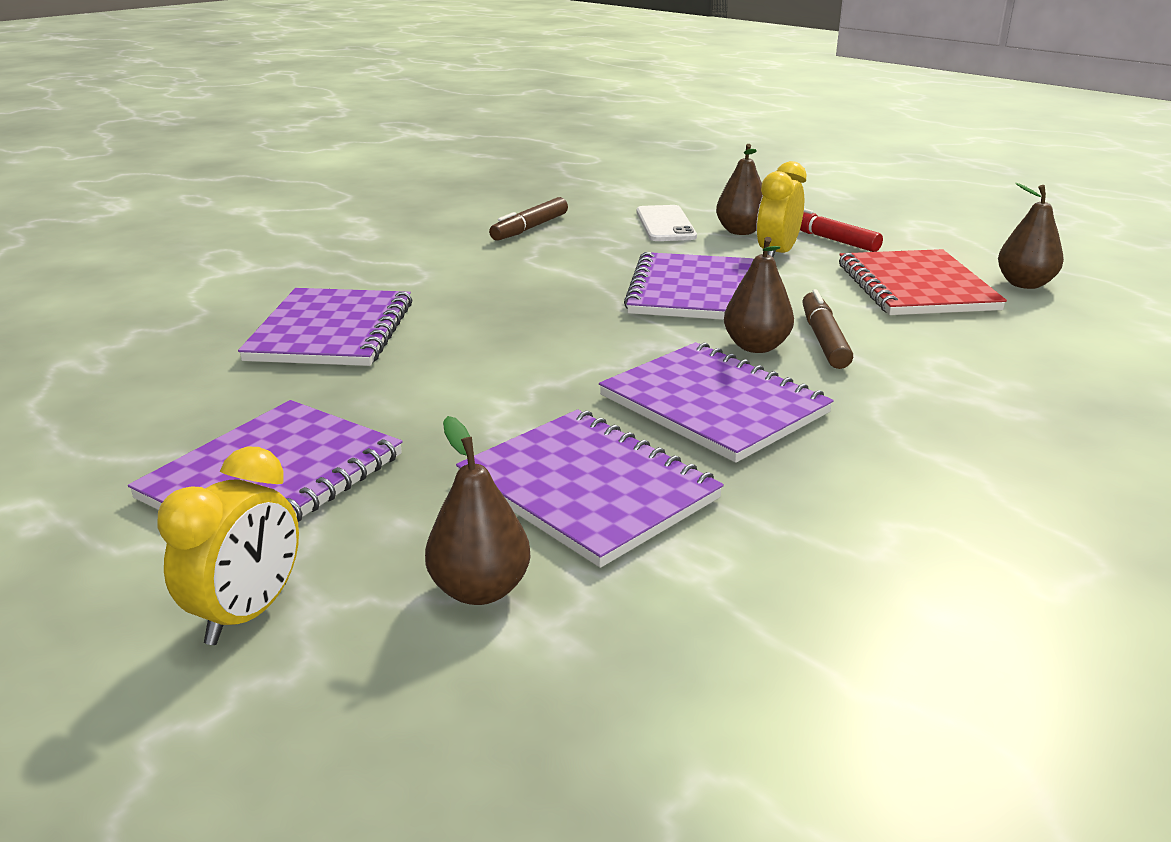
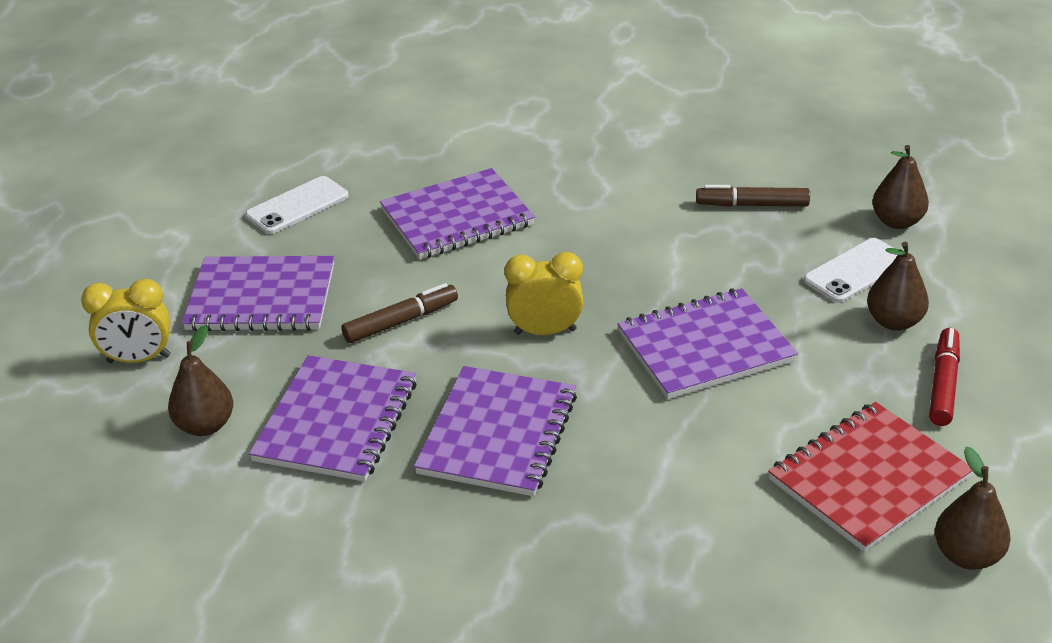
camera: 60 degrees right, 10 degrees up
brown pear [724,237,794,353] -> brown pear moved to [872,145,929,229]
yellow clock [756,161,806,257] -> yellow clock moved to [504,252,583,335]
brown marker [802,289,853,369] -> brown marker moved to [341,283,458,343]
none -> white phone [246,176,349,234]

